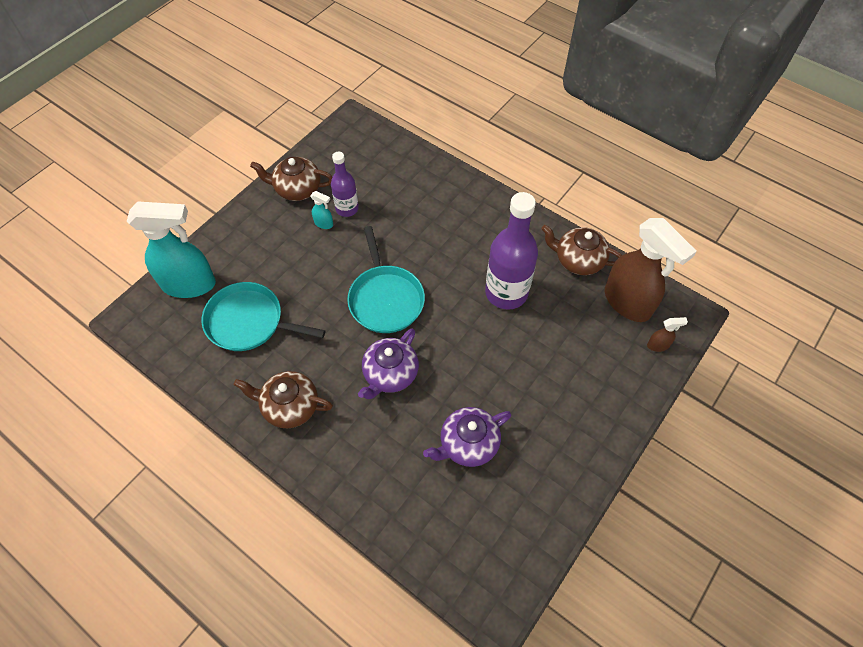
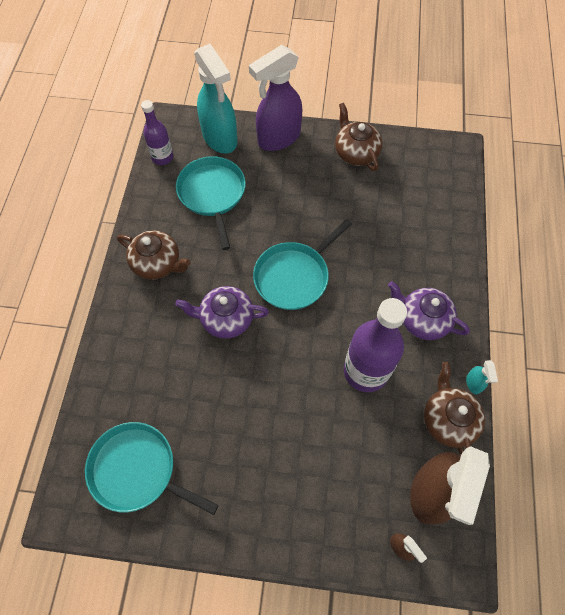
camera: 60 degrees right, 5 degrees up
brown teapot [234,371,333,428] -> brown teapot turned 135 degrees clockwise [117,230,191,280]
turquoise spray bottle [310,191,333,229] -> turquoise spray bottle moved to [466,360,498,394]
purple bottle [331,151,359,217] -> purple bottle moved to [141,100,173,165]
purple teapot [423,407,512,467] -> purple teapot moved to [388,281,470,340]
none -> turquoise pan [85,422,219,515]
none -> purple spray bottle [249,45,302,151]

